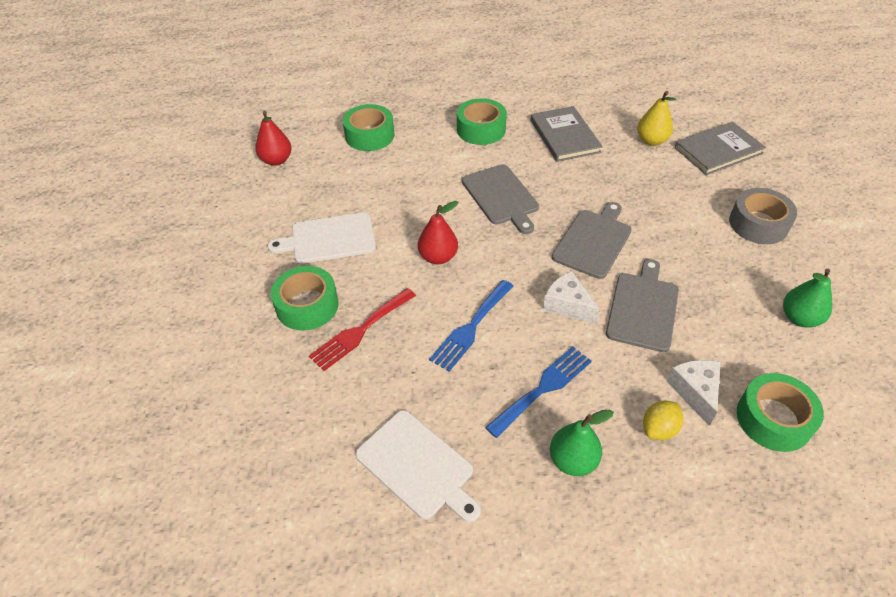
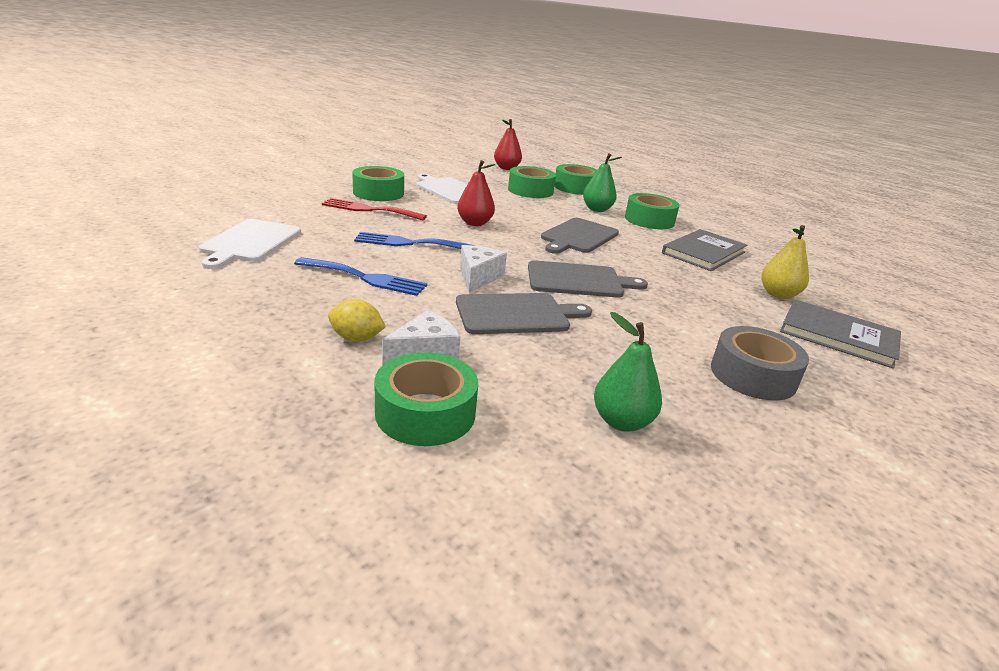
camera: 55 degrees right, 20 degrees down
green pear [550,410,614,476] -> green pear moved to [583,153,622,212]
none -> green tape [508,166,556,198]

